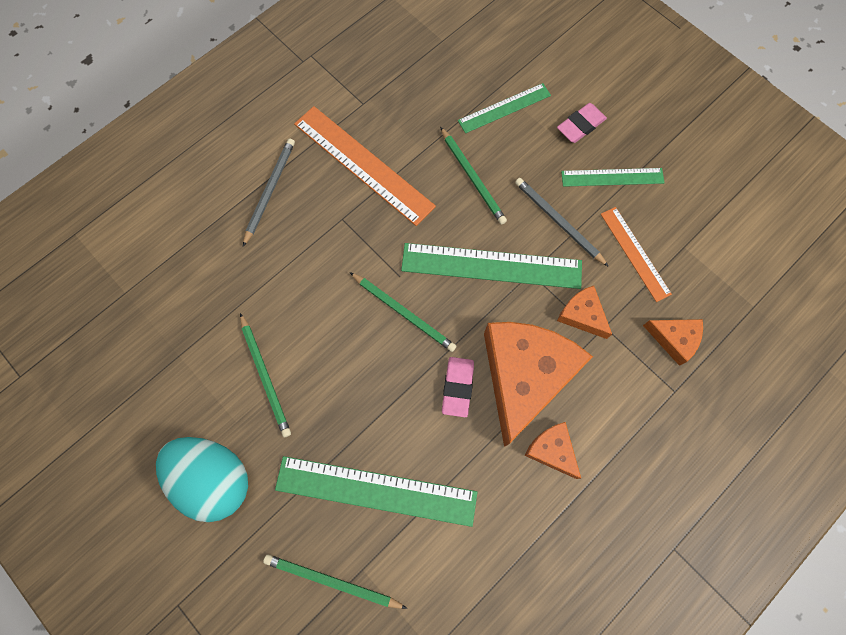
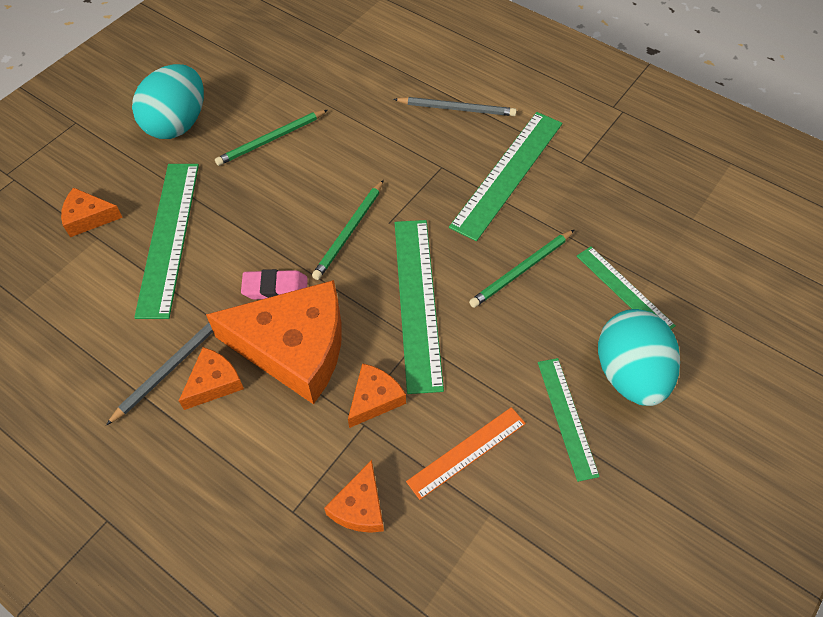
camera: 80 degrees right, 15 degrees down
green pencil [263,554,407,609] -> orange cheese [61,188,123,237]
orange ruler [294,106,436,226] -> green ruler [449,112,562,241]
grey pencil [515,178,609,267] -> grey pencil moved to [106,323,213,425]
pink eraser [557,103,607,143] -> turquoise egg [598,309,680,406]

